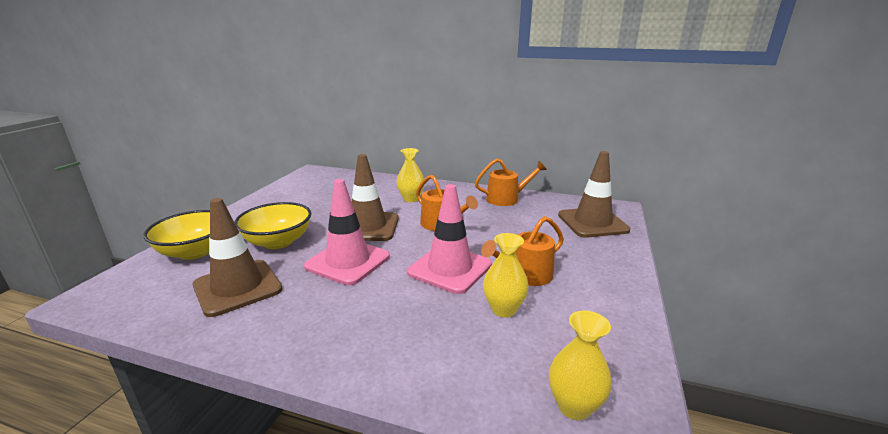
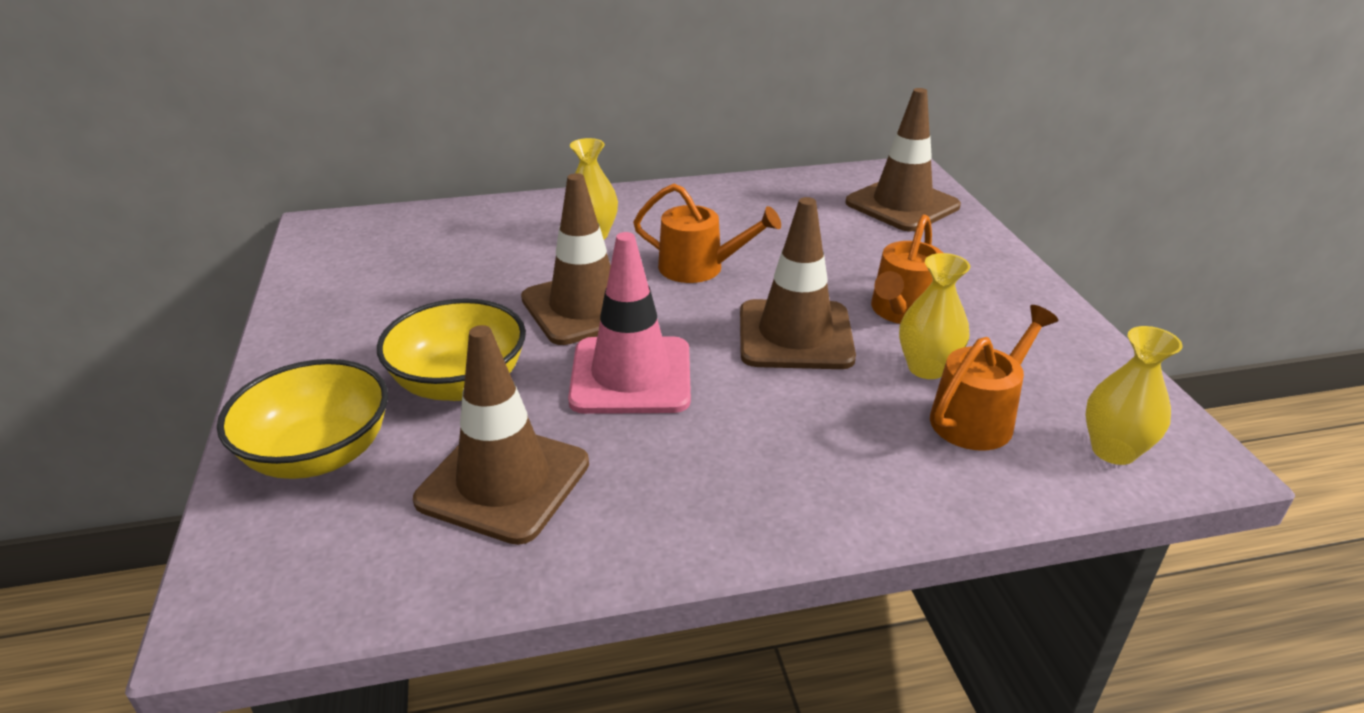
camera: 30 degrees left, 10 degrees up
pink traffic cone [407,184,492,294] -> brown traffic cone [740,197,856,369]
orange watering can [475,158,547,206] -> orange watering can moved to [930,305,1059,451]

